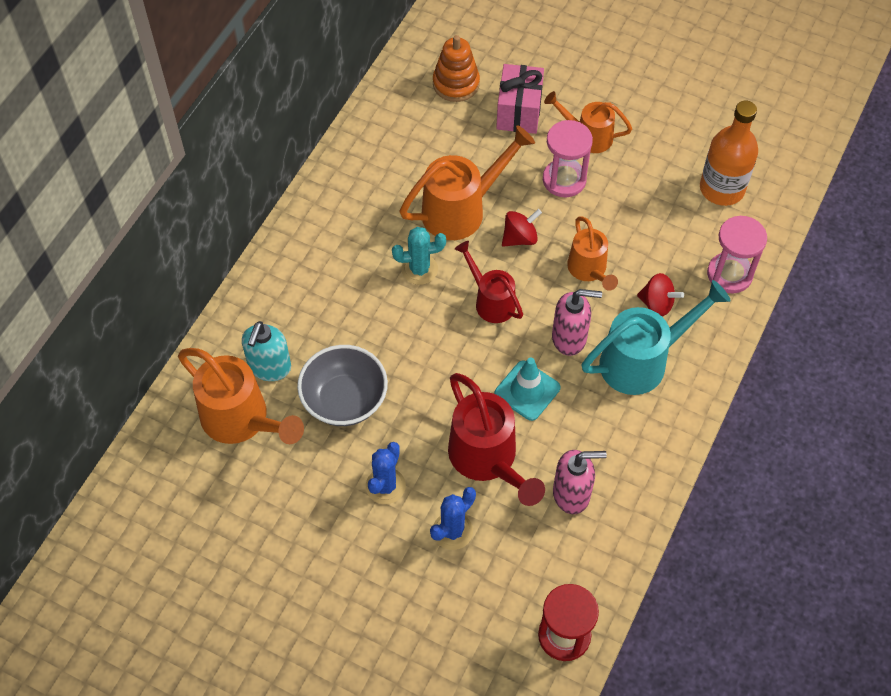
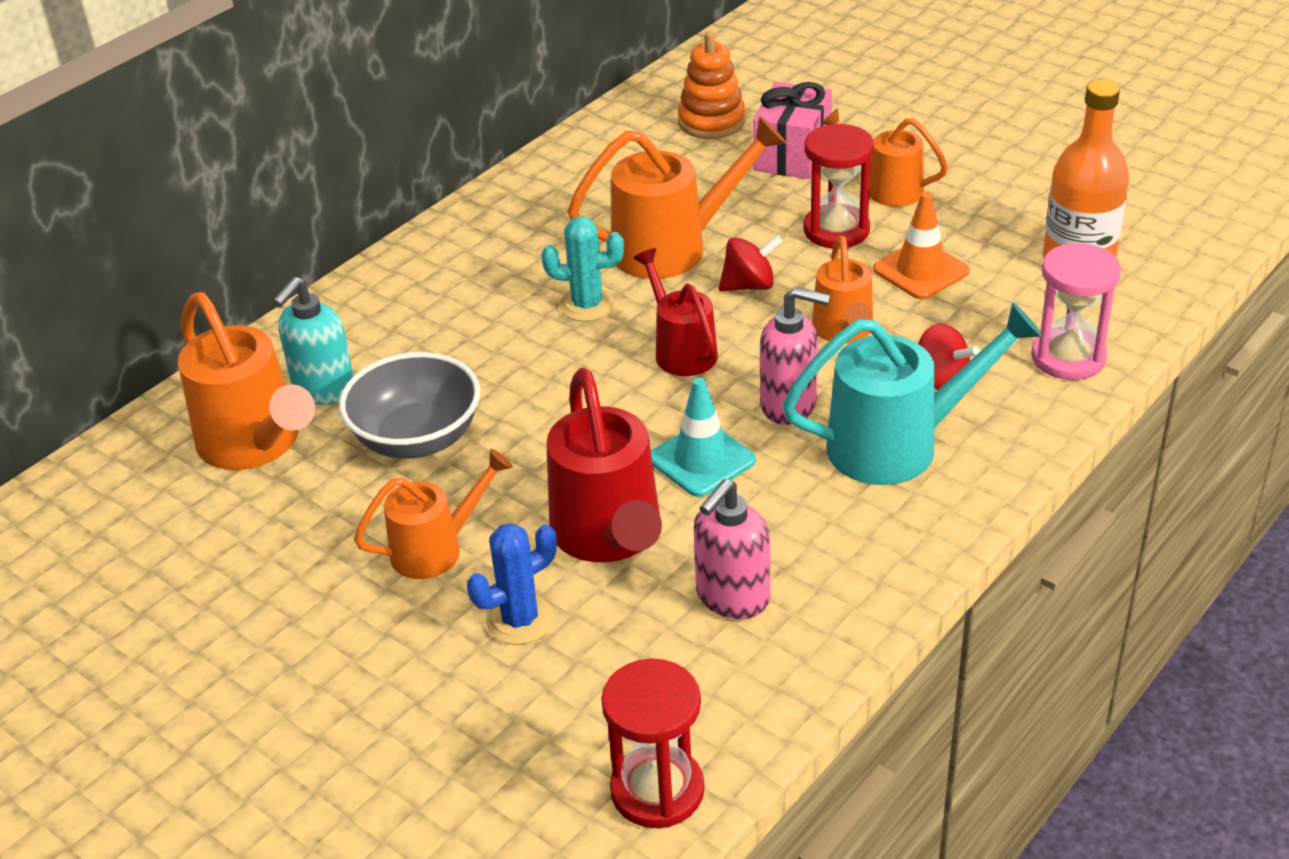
camera: 15 degrees right, 20 degrees down
blue cactus [366,442,406,504] -> orange watering can [354,449,513,579]
pink hourglass [543,120,593,197] -> red hourglass [804,124,874,248]
pink soap dispenser [553,450,607,514] -> pink soap dispenser turned 120 degrees clockwise [694,479,770,619]
none -> orange traffic cone [873,192,970,300]

